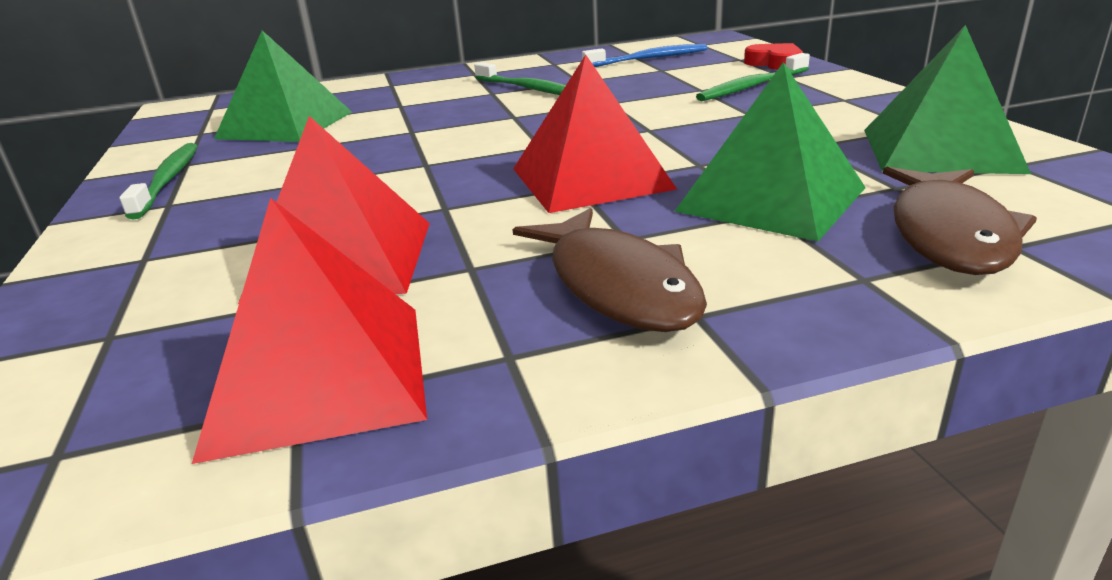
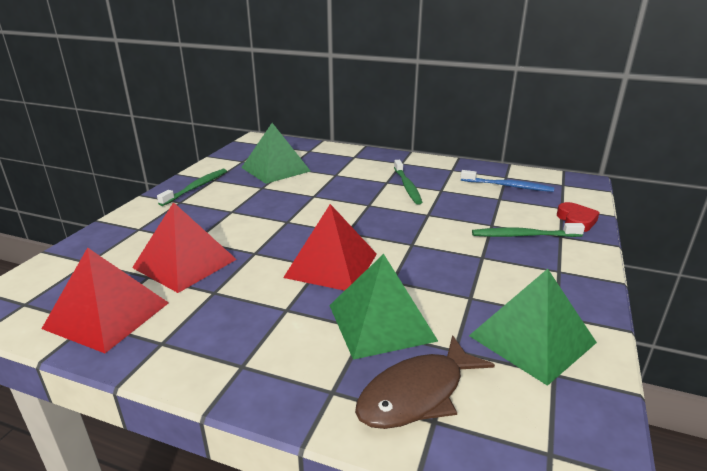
camera: 35 degrees right, 0 degrees up
brown fish [512,208,707,332] -> none

